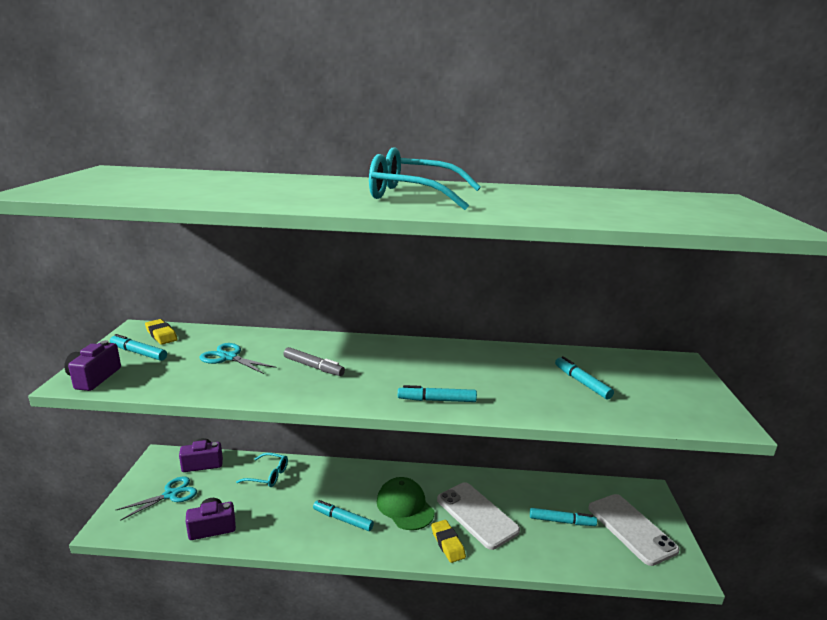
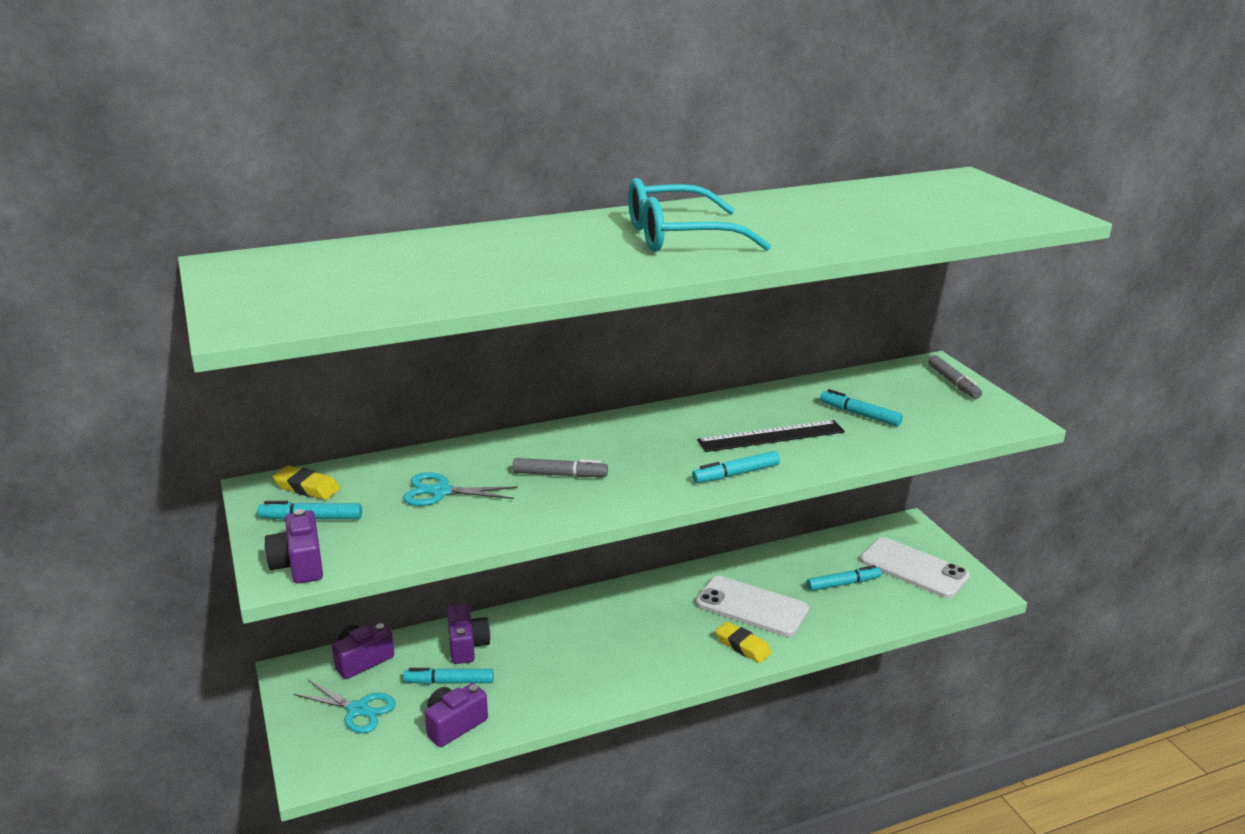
camera: 25 degrees left, 5 degrees up
turquoise scissors [116,476,197,521] -> turquoise scissors turned 90 degrees clockwise [294,680,396,733]
turquoise glasses [236,453,288,487] -> purple camera [447,604,491,664]
turquoise marker [313,500,374,531] -> turquoise marker moved to [403,668,494,684]
green cap [377,477,435,530] -> none
none -> black ruler [697,420,845,452]
none -> grey marker [928,355,982,399]

